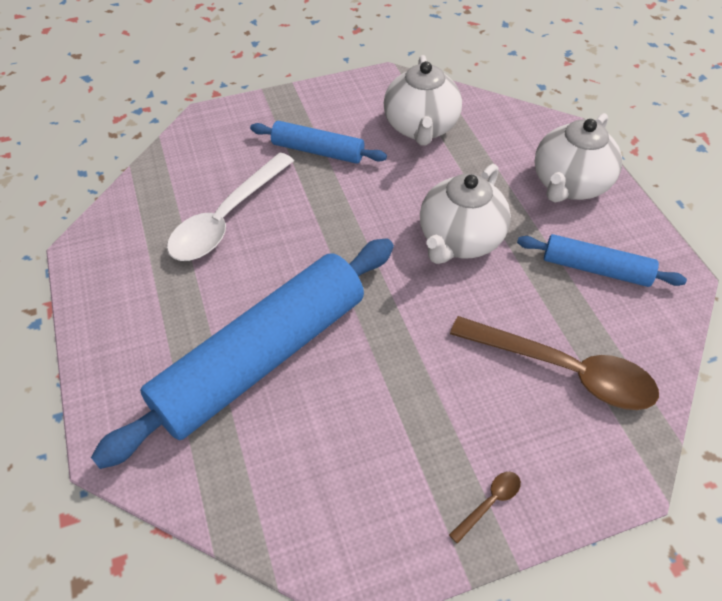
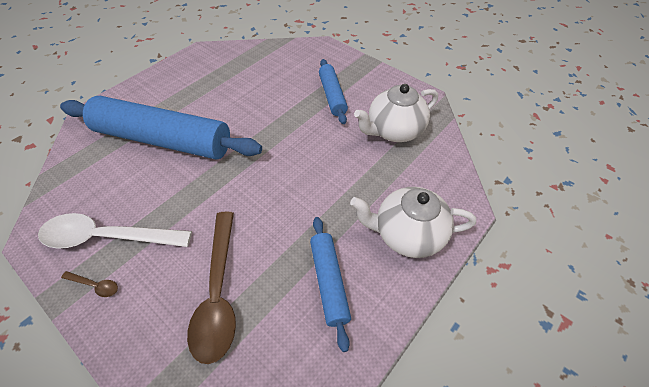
camera: 60 degrees right, 0 degrees up
white spoon [167,152,294,261] -> white spoon moved to [38,213,192,249]
white teapot [420,164,511,264] -> none

